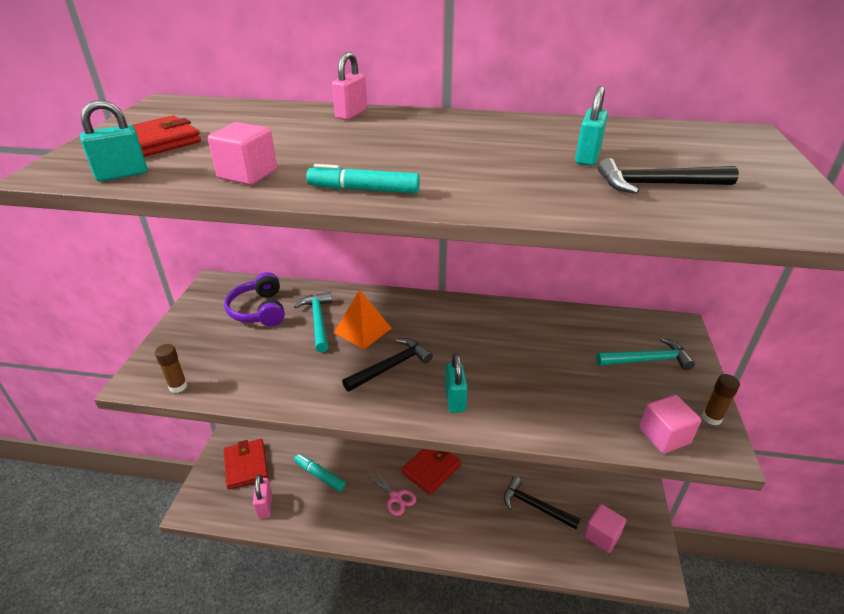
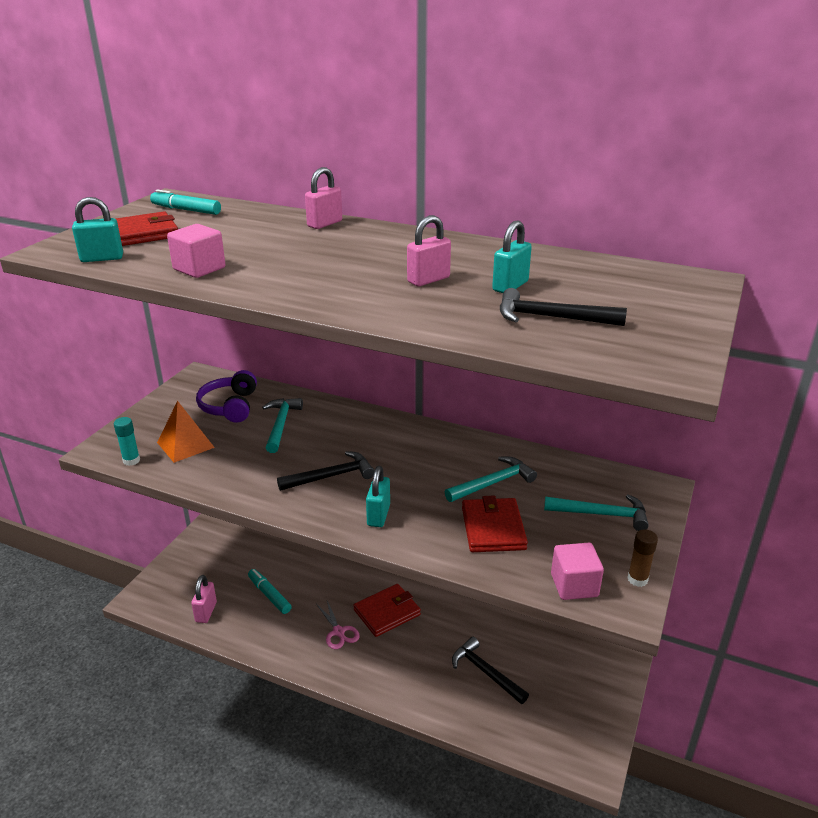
camera: 15 degrees right, 5 degrees down
brown glue stick [155,344,187,393] -> turquoise glue stick [114,417,140,466]
red wallet [224,439,268,490] -> red wallet moved to [462,496,528,552]
turquoise marker [306,164,420,194] -> turquoise marker moved to [150,189,221,215]
orange pyramid [334,290,392,349] -> orange pyramid moved to [157,401,215,463]
pink cube [584,504,626,553] -> none
none -> pink padlock [407,215,451,286]
none -> turquoise hammer [445,456,537,502]

